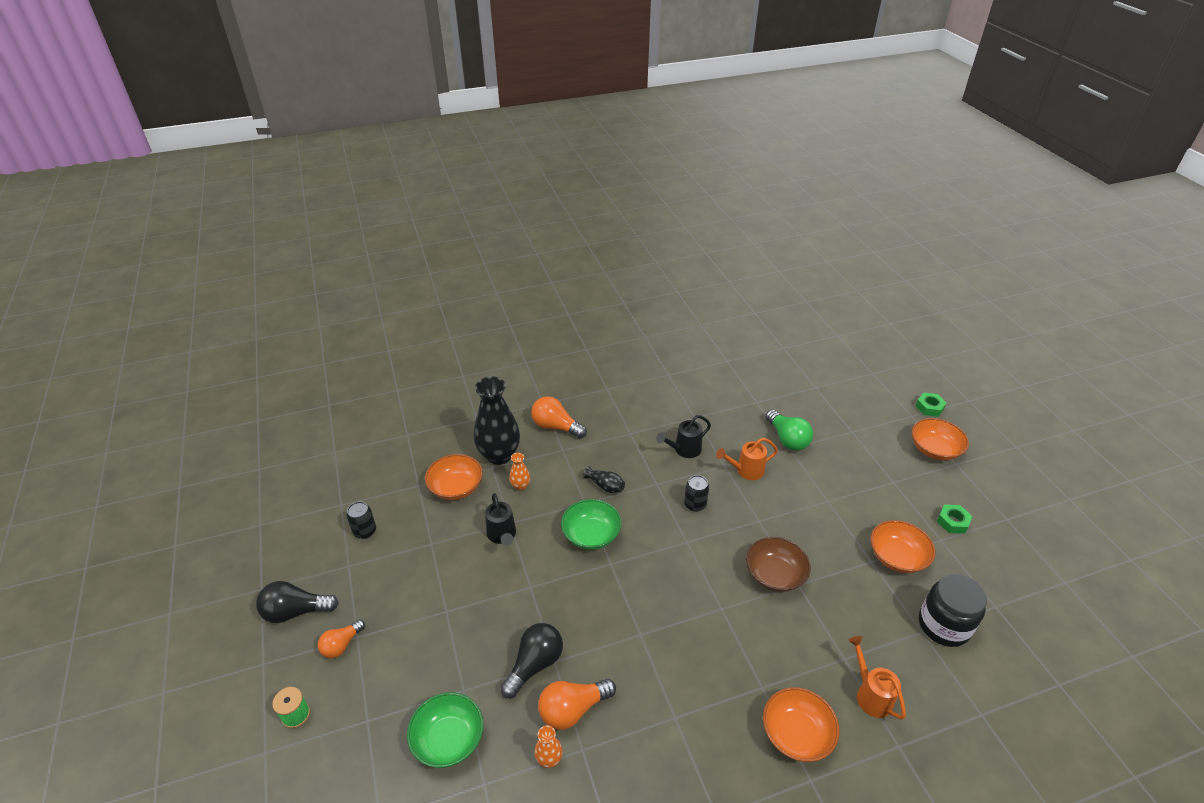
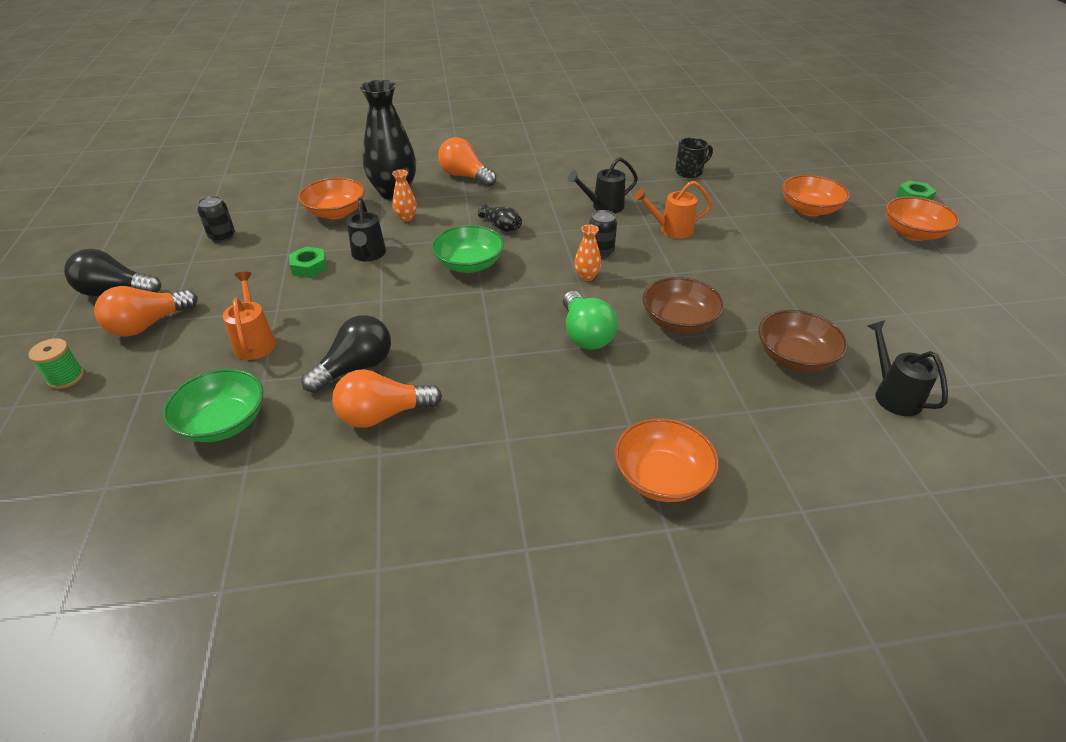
camera: 10 degrees right, 0 degrees up
orange light bulb [318,620,365,658] -> orange light bulb [94,286,198,337], size x1.53
orange vase [535,725,563,768] -> orange vase moved to [574,224,601,281]
green light bulb [766,410,813,451] -> green light bulb moved to [563,291,618,350]
orange watering can [848,636,906,720] -> orange watering can moved to [223,272,276,360]
orange bowl [870,520,935,573] -> orange bowl moved to [782,175,850,216]
black jar [919,574,987,647] -> black watering can [867,320,948,416]
green nut [937,504,972,534] -> green nut moved to [289,247,327,278]
none -> black mug [675,137,713,178]
none -> brown bowl [758,310,848,372]

